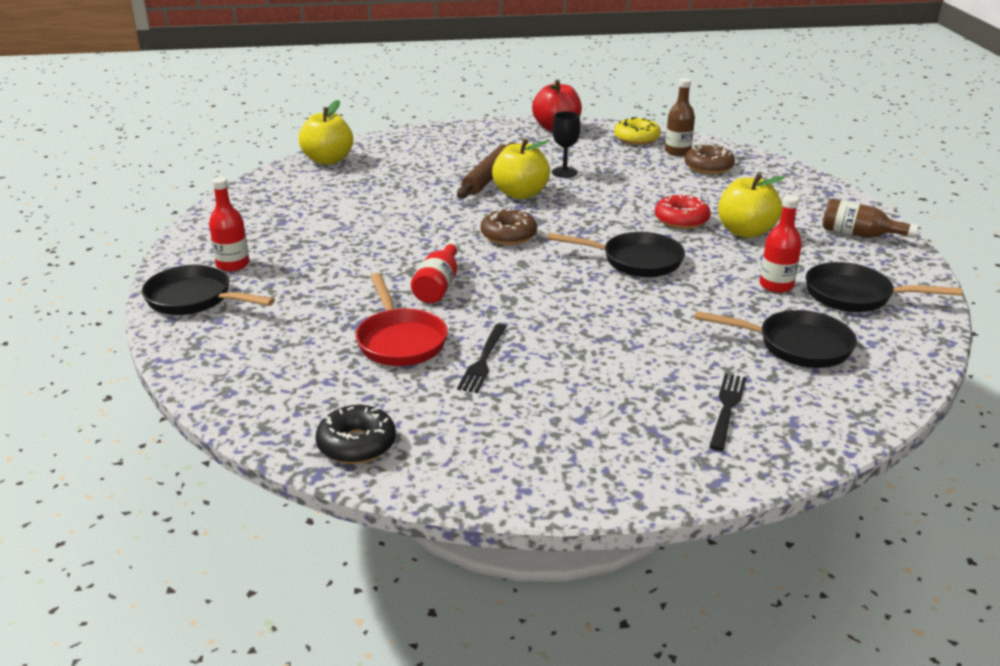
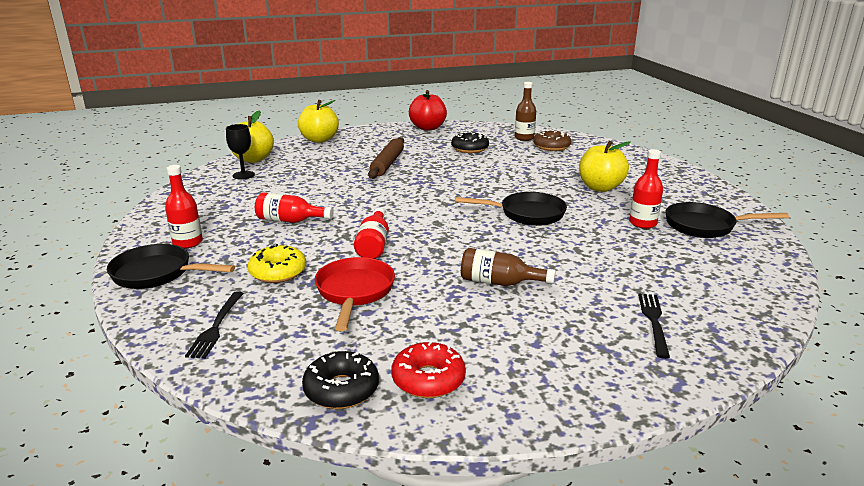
camera: 10 degrees left, 5 degrees down
red pan [356,273,448,366] -> red pan turned 150 degrees counterclockwise [315,257,395,331]
black fork [457,324,507,393] -> black fork moved to [185,291,244,359]
brown donut [480,208,537,245] -> none
yellow apple [492,138,550,199] -> yellow apple moved to [298,100,339,143]
black goblet [552,111,581,178] -> black goblet moved to [226,124,255,180]
yellow donut [614,117,661,145] -> yellow donut moved to [247,244,306,283]
red donut [655,194,711,229] -> red donut moved to [391,341,466,398]
black pan [694,310,857,368] -> none
brown bottle [822,199,919,238] -> brown bottle moved to [461,248,556,286]
none -> red bottle [255,192,333,223]
none -> black donut [451,131,489,153]

